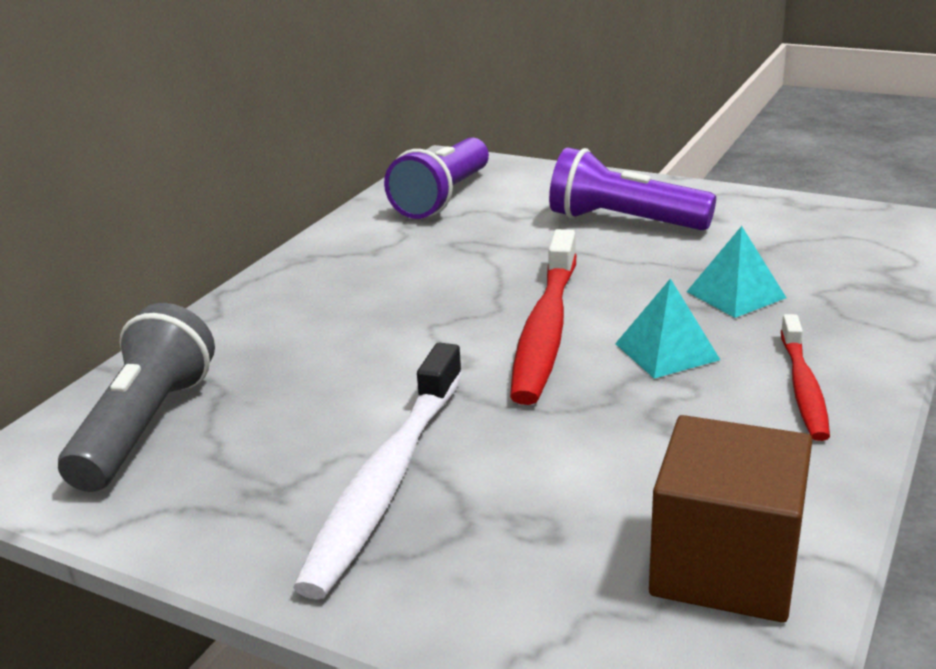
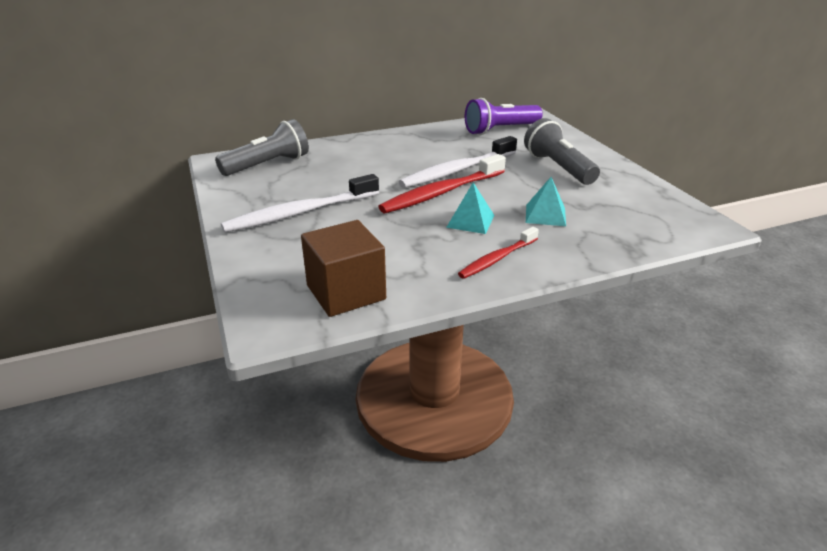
camera: 40 degrees right, 5 degrees up
purple flashlight [549,148,716,230] -> grey flashlight [524,118,600,185]
none -> white toothbrush [398,136,517,188]

